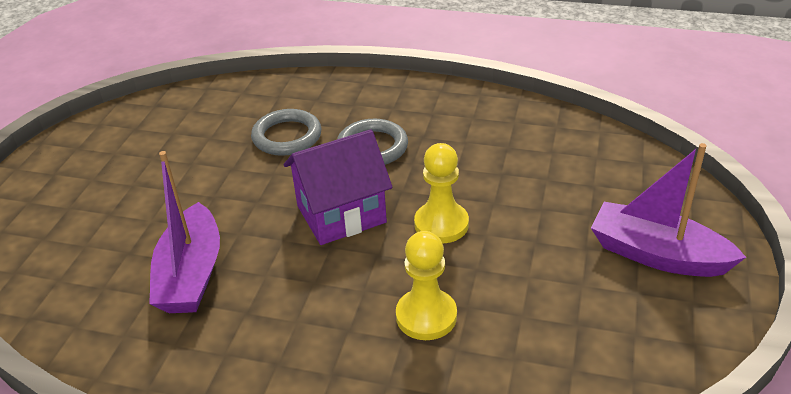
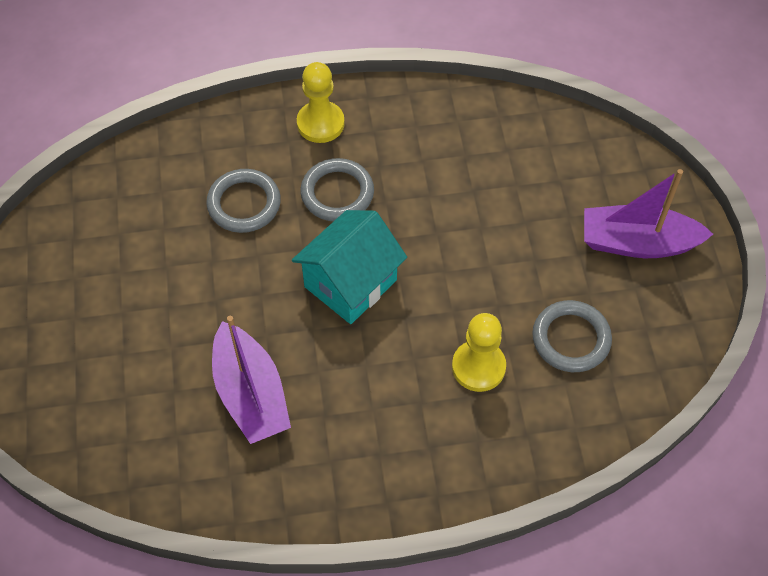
camera: 25 degrees left, 20 degrees up
purple house [284,129,393,245] -> turquoise house [292,210,407,324]
yellow pawn [414,143,469,243] -> yellow pawn moved to [297,62,345,143]
none -> grey ring [532,300,612,372]

